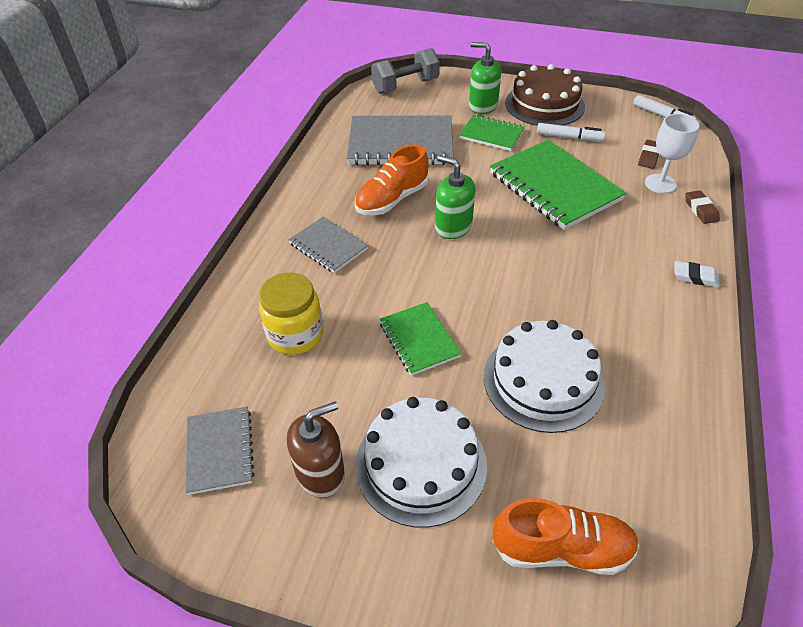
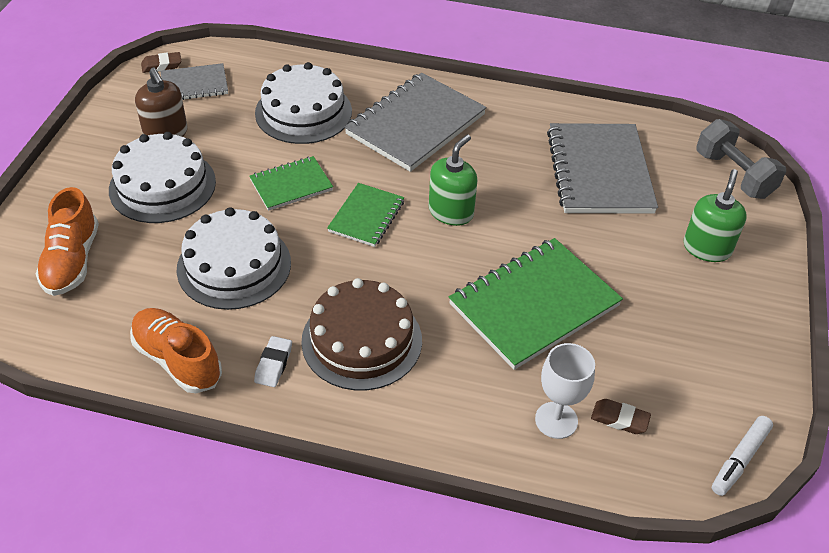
camera: 85 degrees right, 0 degrees up
yellow jar [259,272,323,355] -> white cake [255,62,352,144]
grey notebook [289,217,369,273] -> grey notebook [344,73,487,172], size x1.82
orange shoe [355,144,429,215] -> orange shoe moved to [130,308,222,393]
green notebook [459,114,525,151] -> green notebook moved to [327,183,404,247]
brown cake [505,64,585,126] -> brown cake moved to [301,278,422,390]
white marker [537,123,606,141] -> none
white eraser [674,261,719,287] -> white eraser moved to [254,336,292,387]
brown eraser [685,190,720,224] -> brown eraser moved to [141,52,181,73]

